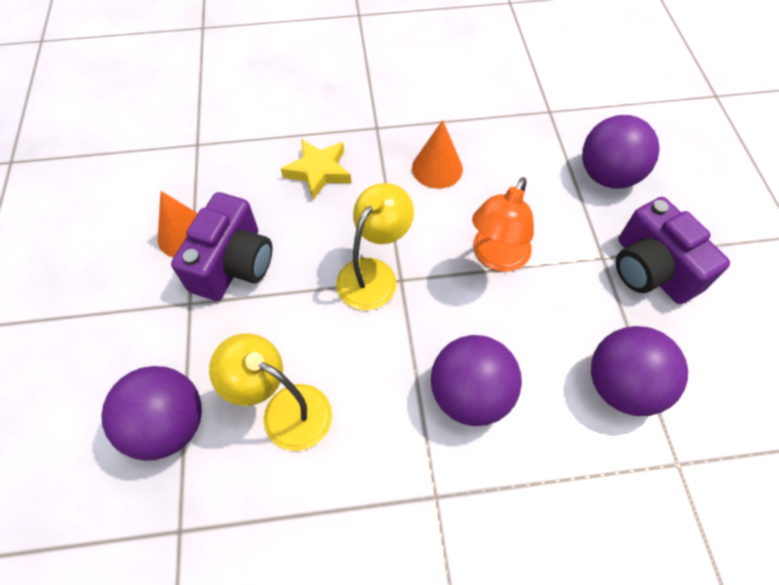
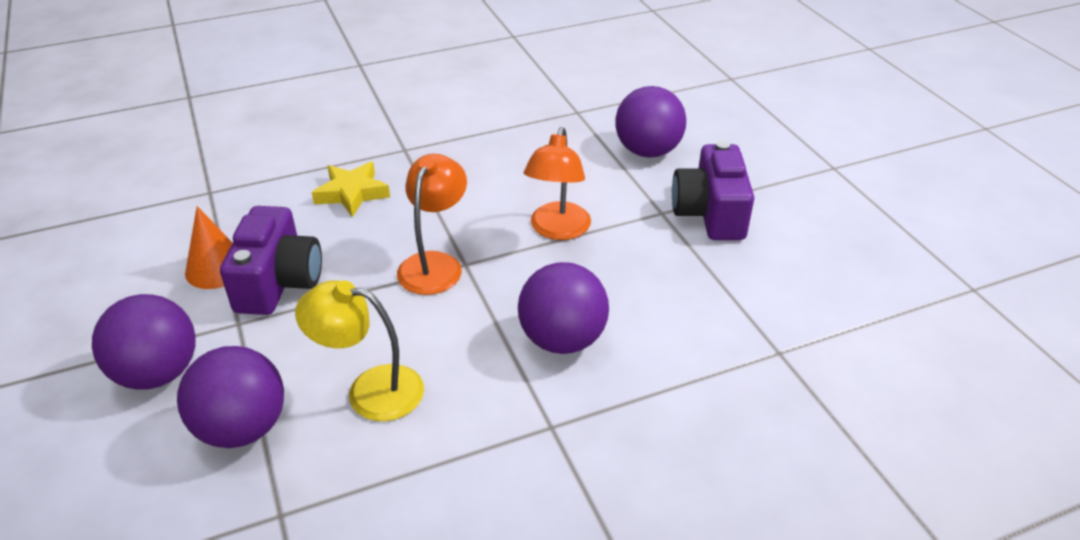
camera: 15 degrees left, 20 degrees down
yellow lamp [336,183,414,310] -> orange lamp [397,154,467,295]
orange cone [412,120,463,189] -> none
purple ball [591,326,688,416] -> purple ball moved to [92,294,196,390]
purple camera [616,197,730,304] -> purple camera turned 45 degrees clockwise [672,140,754,240]

